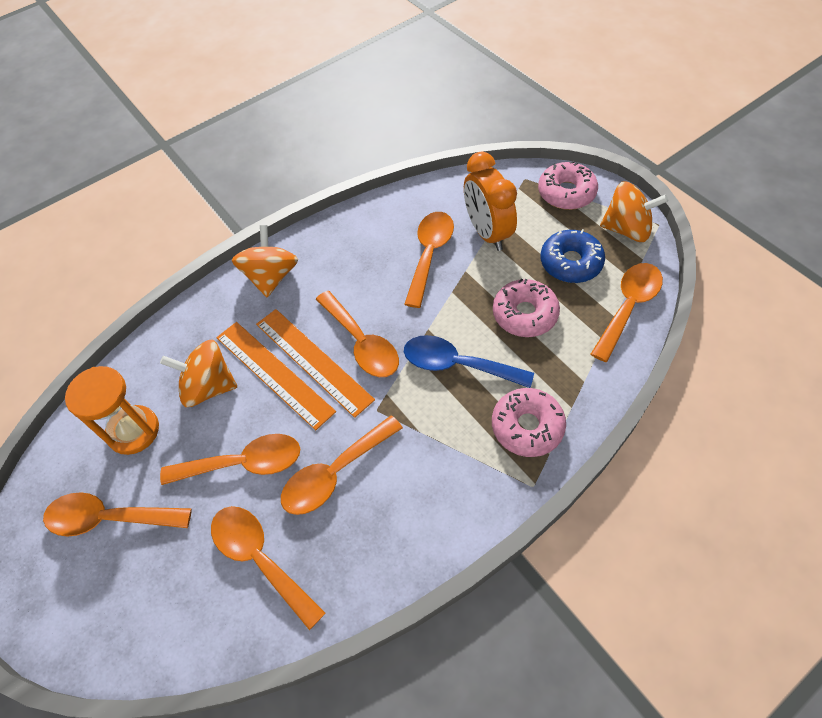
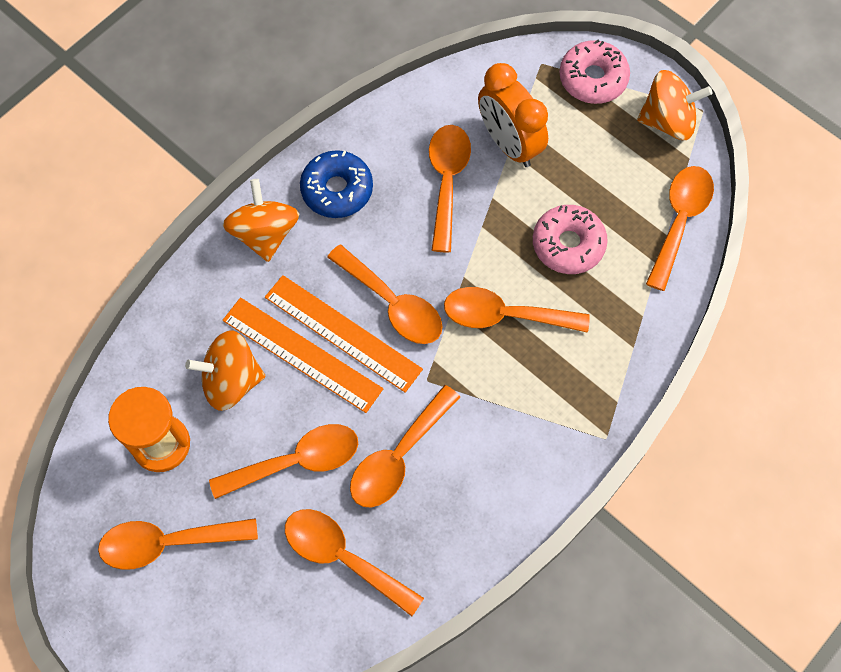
camera: 15 degrees left, 10 degrees up
blue spoon [404,335,534,388] -> orange spoon [444,287,590,333]
pink donut [492,388,566,457] -> none
blue donut [541,229,605,283] -> blue donut moved to [300,150,373,218]

